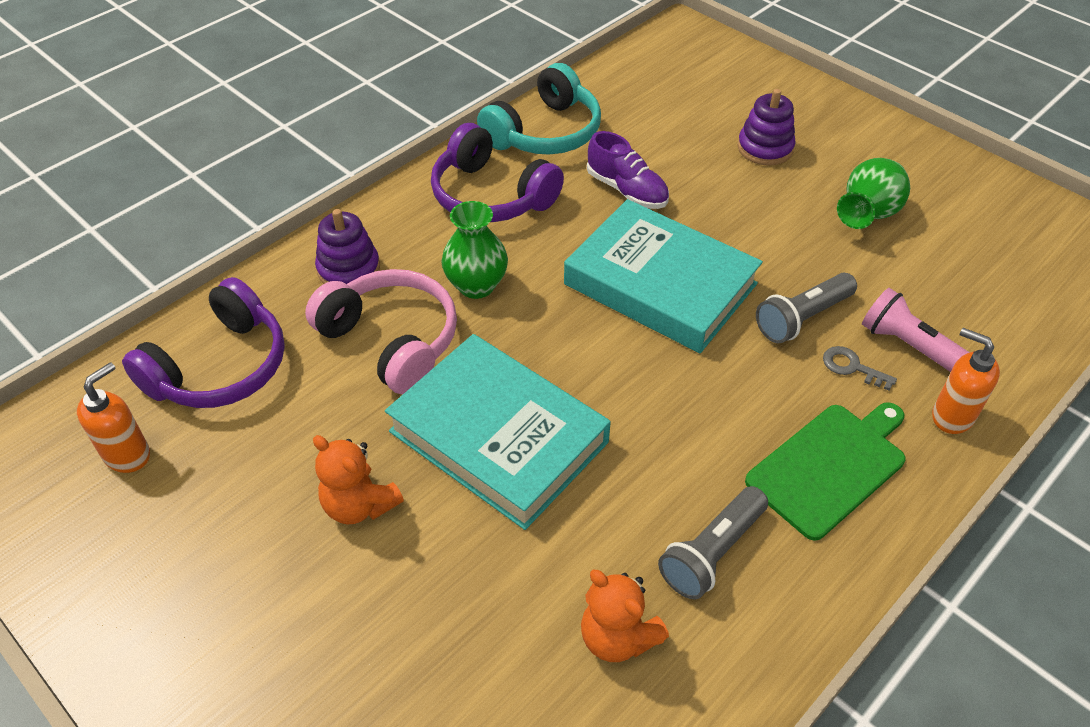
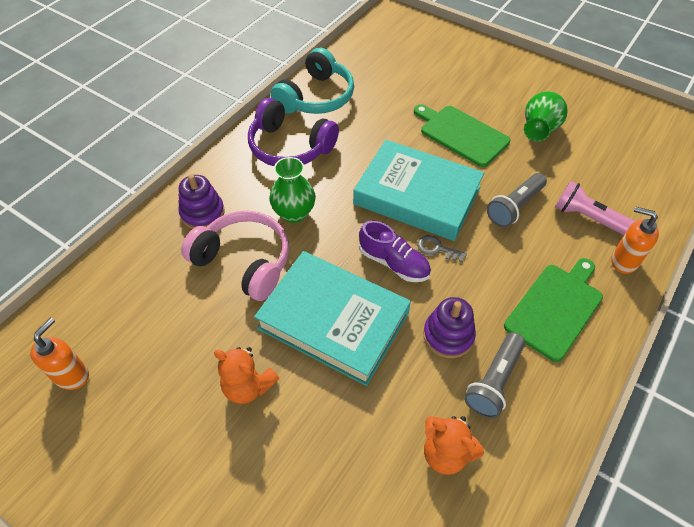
camera: 10 degrees left, 5 degrees up
purple headphones [122,277,285,408] -> none
purple shoe [587,131,669,209] -> purple shoe moved to [359,221,431,282]
purple stacking toy [738,89,796,166] -> purple stacking toy moved to [423,297,476,358]
grey key [823,346,897,391] -> grey key moved to [417,235,467,262]
none -> green cutting board [414,104,510,167]

